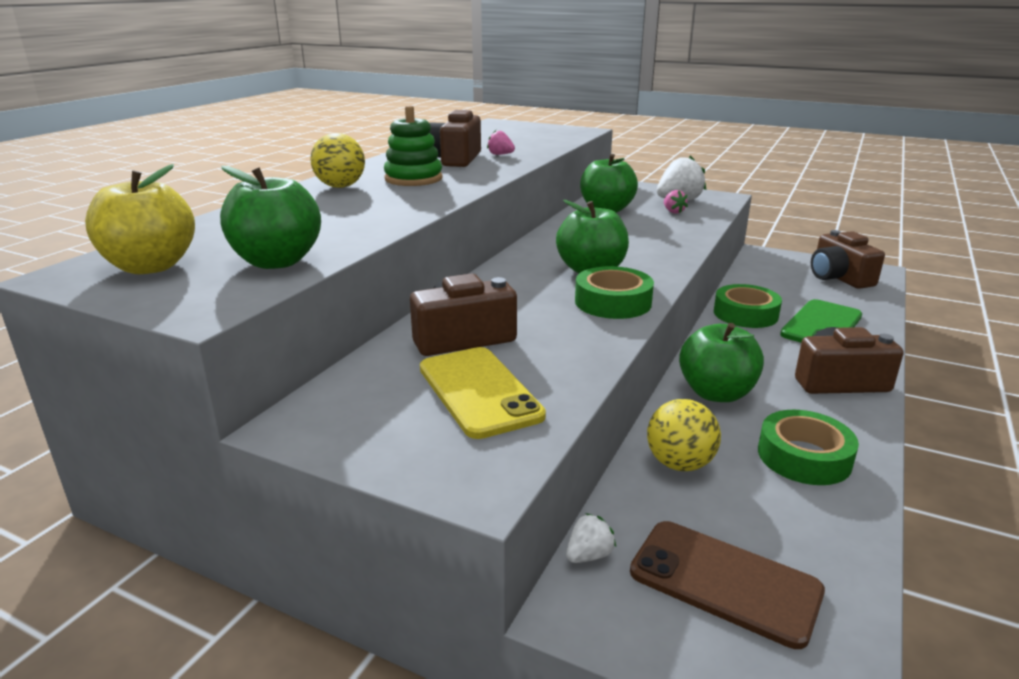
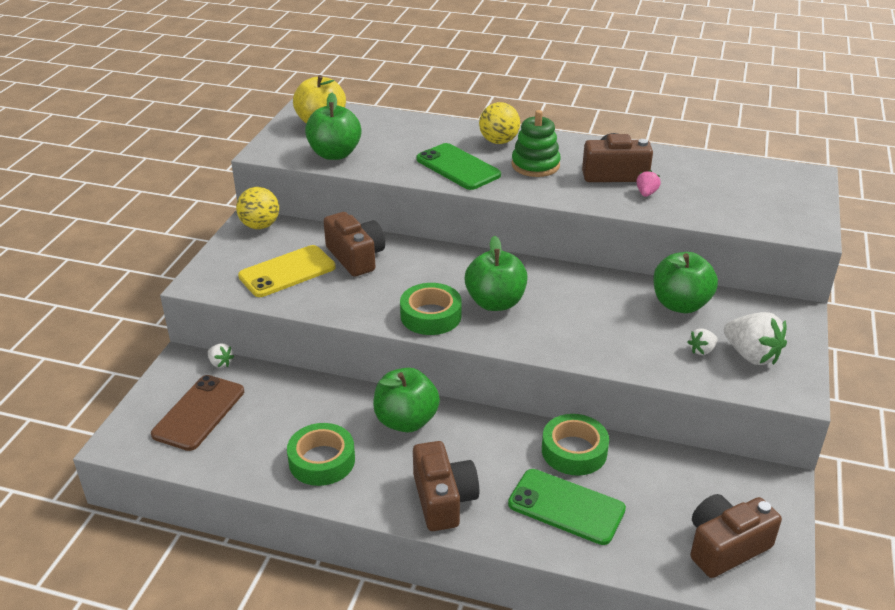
camera: 80 degrees right, 10 degrees up
yellow ball [647,399,721,471] -> yellow ball moved to [236,187,279,229]
pink strawberry [664,190,688,213] -> white strawberry [688,328,718,355]
none -> green phone [416,143,501,190]

